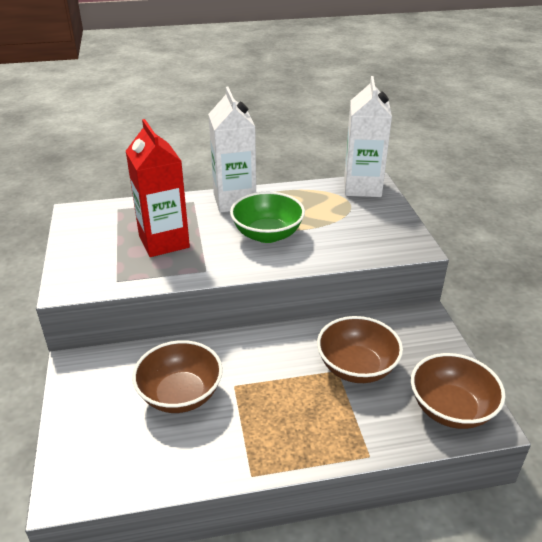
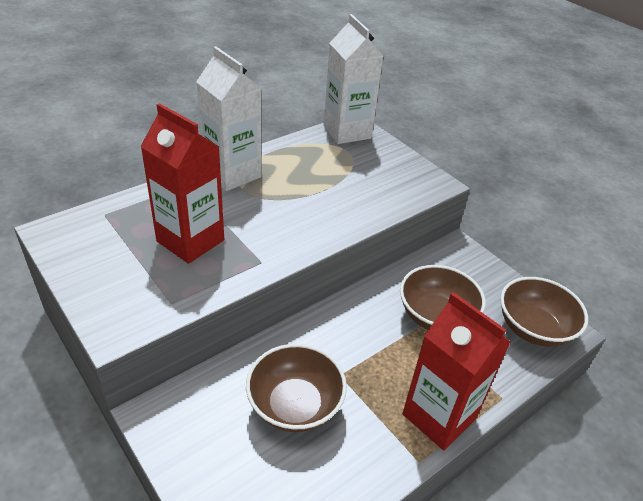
camera: 30 degrees left, 5 degrees up
green bowl [230,192,305,243] -> none
none -> red carton [403,292,511,450]

